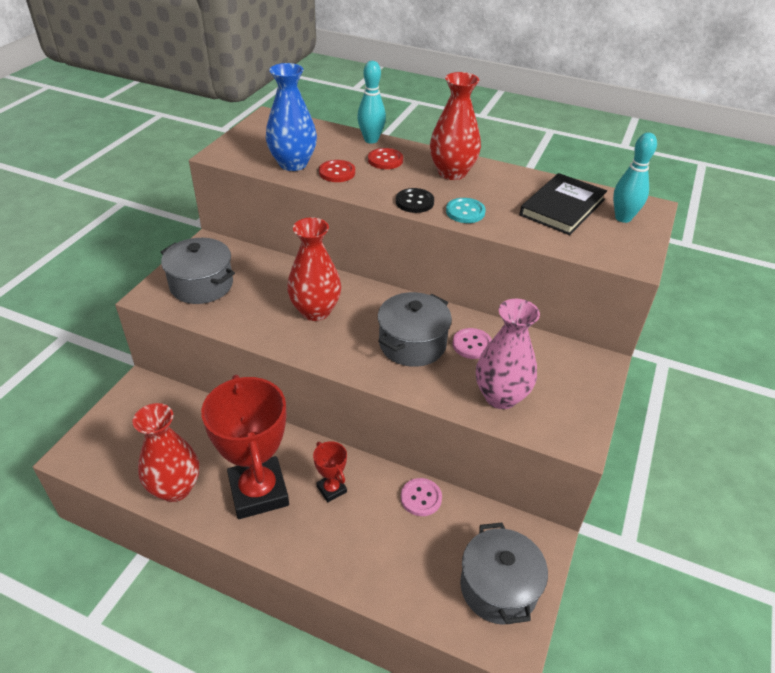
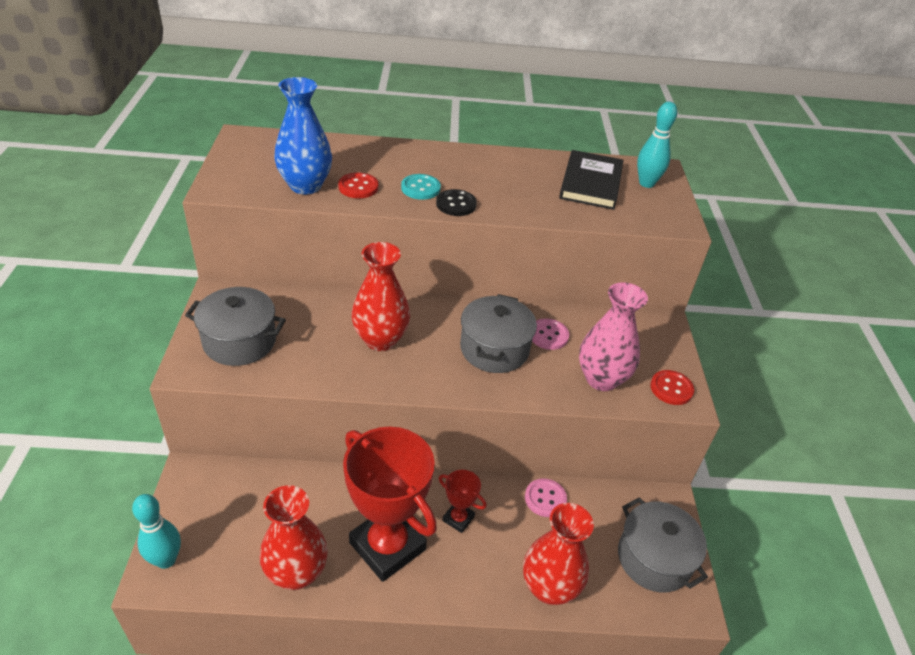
camera: 25 degrees left, 0 degrees up
turquoise bowling pin [357,61,386,144] -> turquoise bowling pin moved to [132,494,181,569]
red button [368,148,403,169] -> red button moved to [650,370,694,405]
red vase [430,72,481,180] -> red vase moved to [523,503,594,605]
turquoise button [446,198,486,223] -> turquoise button moved to [401,174,441,200]

